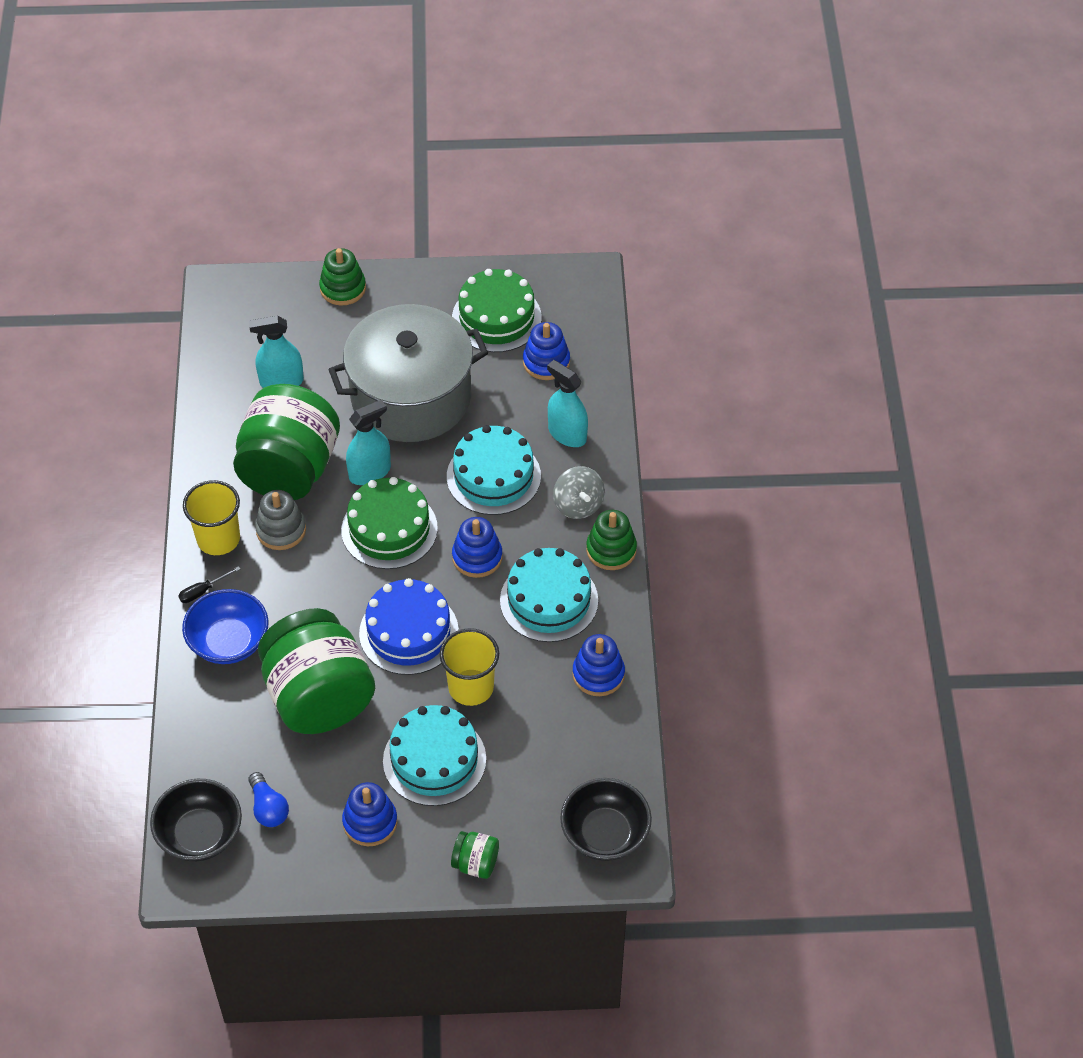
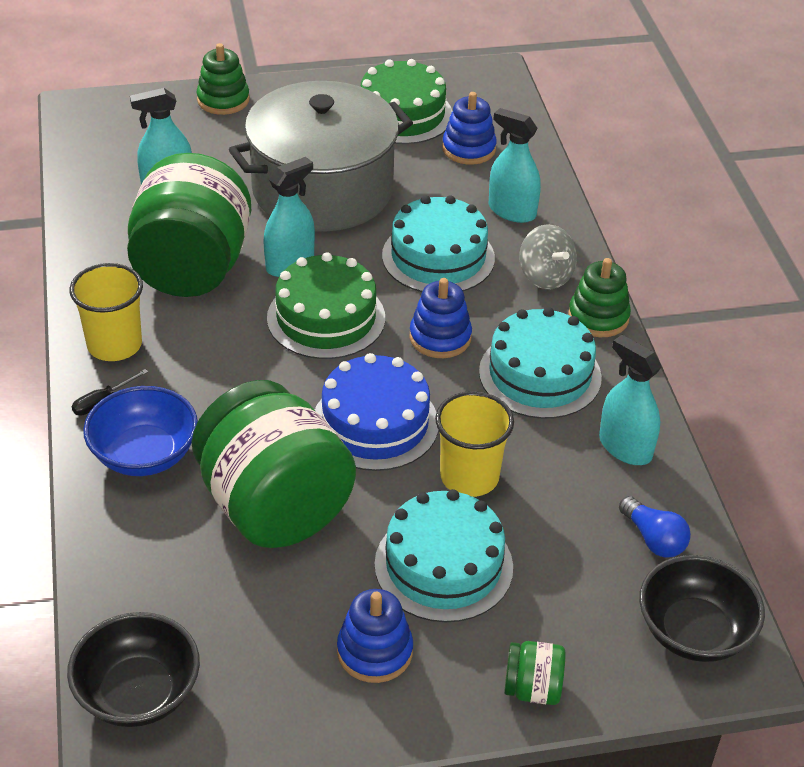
camera: 10 degrees left, 10 degrees down
blue light bulb [249,772,289,827] -> blue light bulb moved to [619,496,691,558]
grey stacking toy [255,490,306,550] -> none
blue stacking toy [572,634,625,696] -> turquoise spray bottle [599,335,661,465]

